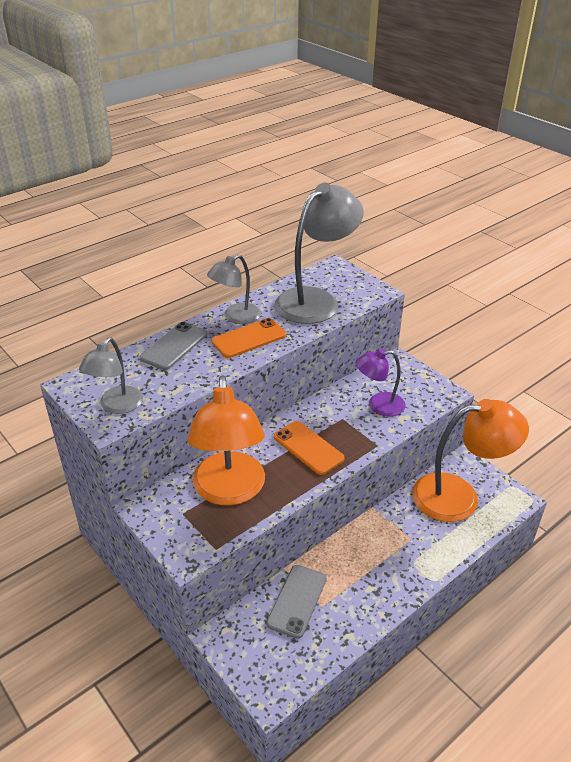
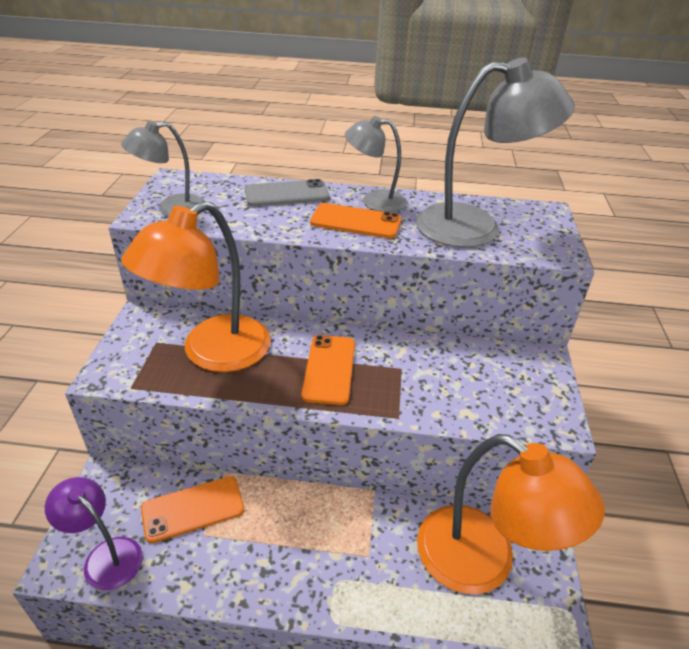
camera: 45 degrees right, 0 degrees up
grey phone [266,565,327,639] -> orange phone [141,476,244,543]
purple lamp [356,349,406,417] -> purple lamp moved to [45,477,143,590]

